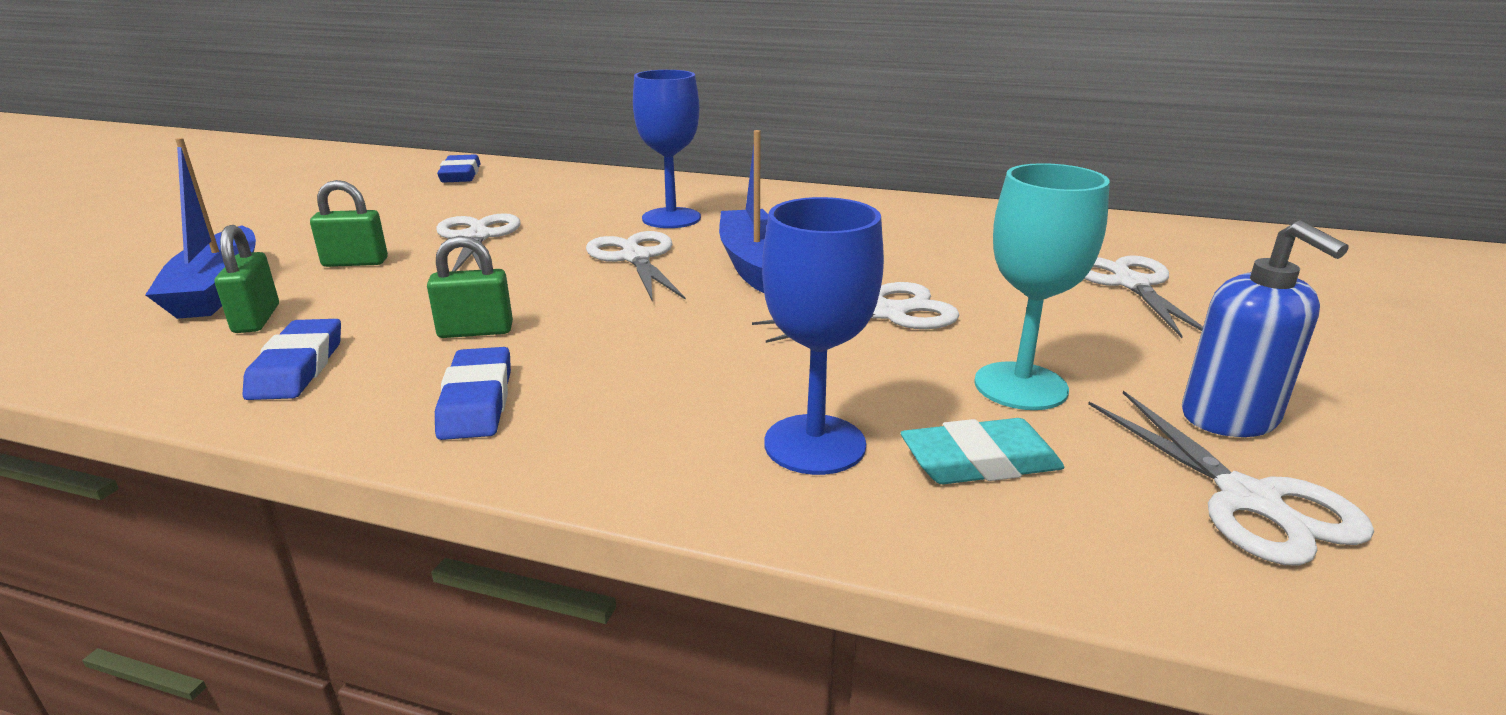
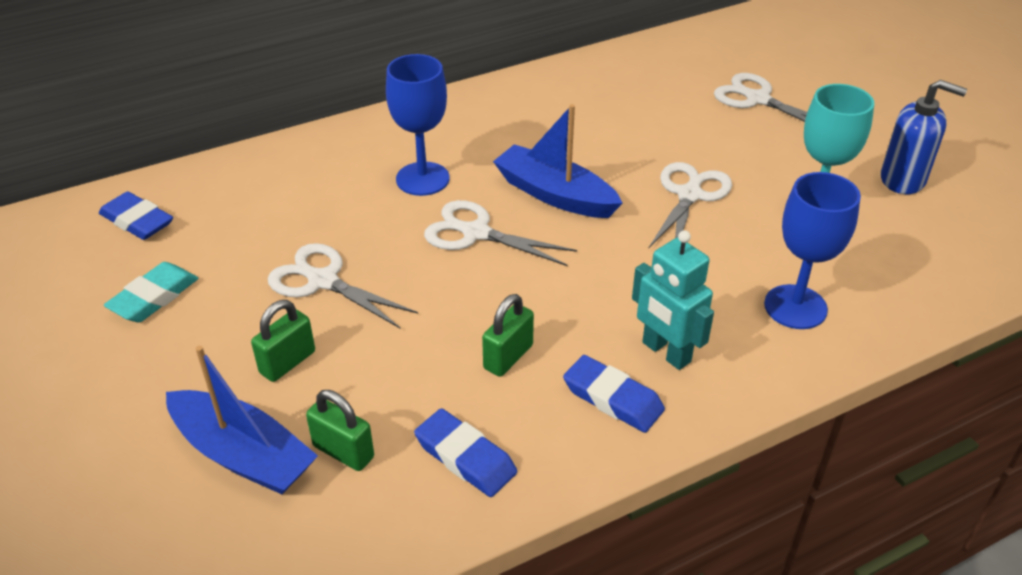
camera: 45 degrees left, 15 degrees up
turquoise eraser [901,418,1065,484] -> turquoise eraser moved to [104,262,198,322]
white scissors [1088,391,1374,566] -> none
none -> turquoise robot [632,230,714,370]

